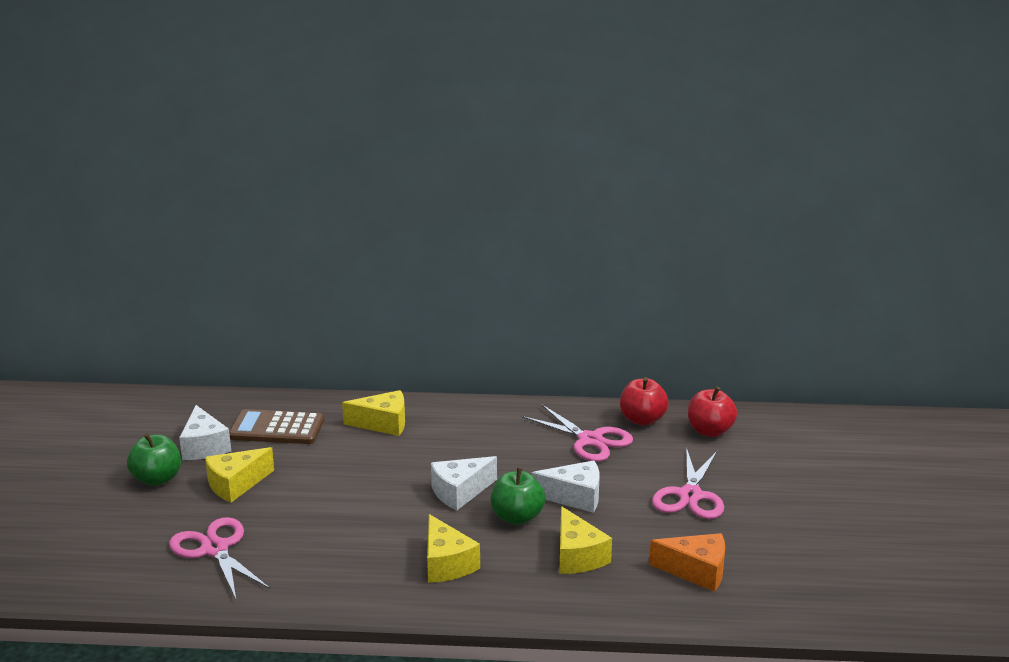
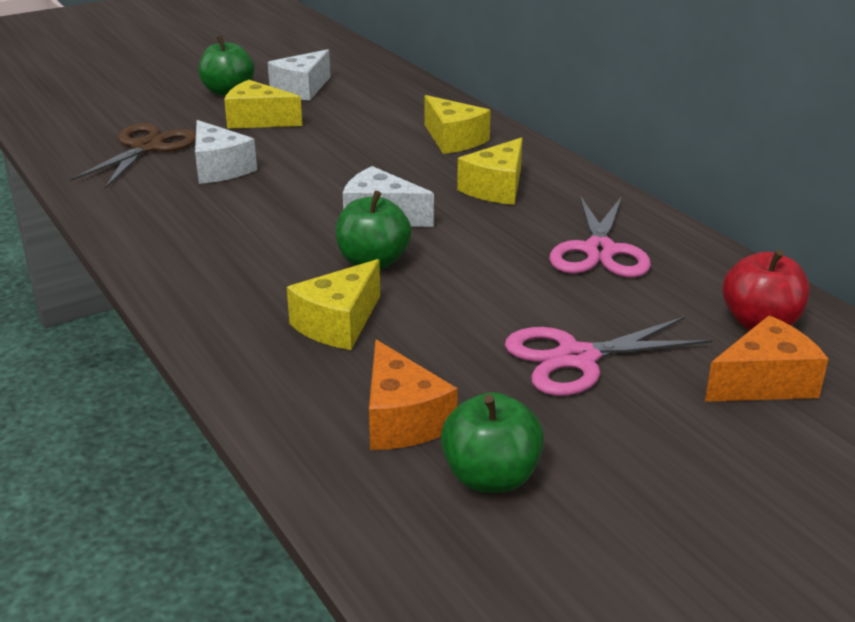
camera: 55 degrees right, 5 degrees up
pink scissors [169,517,270,599] -> brown scissors [70,123,196,189]
brown calculator [229,409,324,444] -> none
yellow cheese [427,514,480,583] -> yellow cheese moved to [457,137,523,205]
white cheese [531,460,599,513] -> white cheese moved to [195,120,257,184]
red apple [620,377,669,425] -> none
none -> green apple [441,392,544,493]
none -> orange cheese [705,315,828,402]

